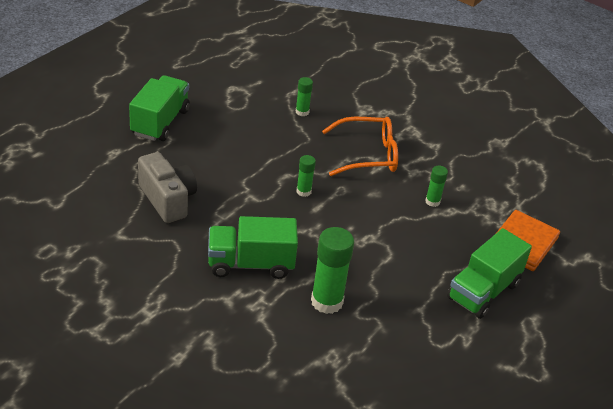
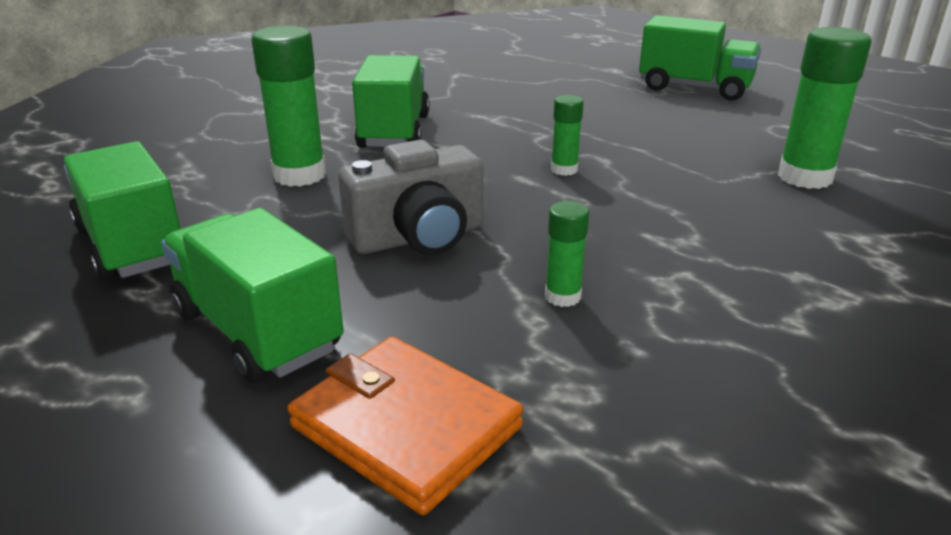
camera: 100 degrees right, 10 degrees down
grey camera [138,152,197,223] -> grey camera moved to [338,140,484,255]
green glue stick [296,77,313,116] -> green glue stick [778,27,872,189], size x1.90
orange glasses [322,117,398,176] -> none
none -> green truck [64,141,181,282]

